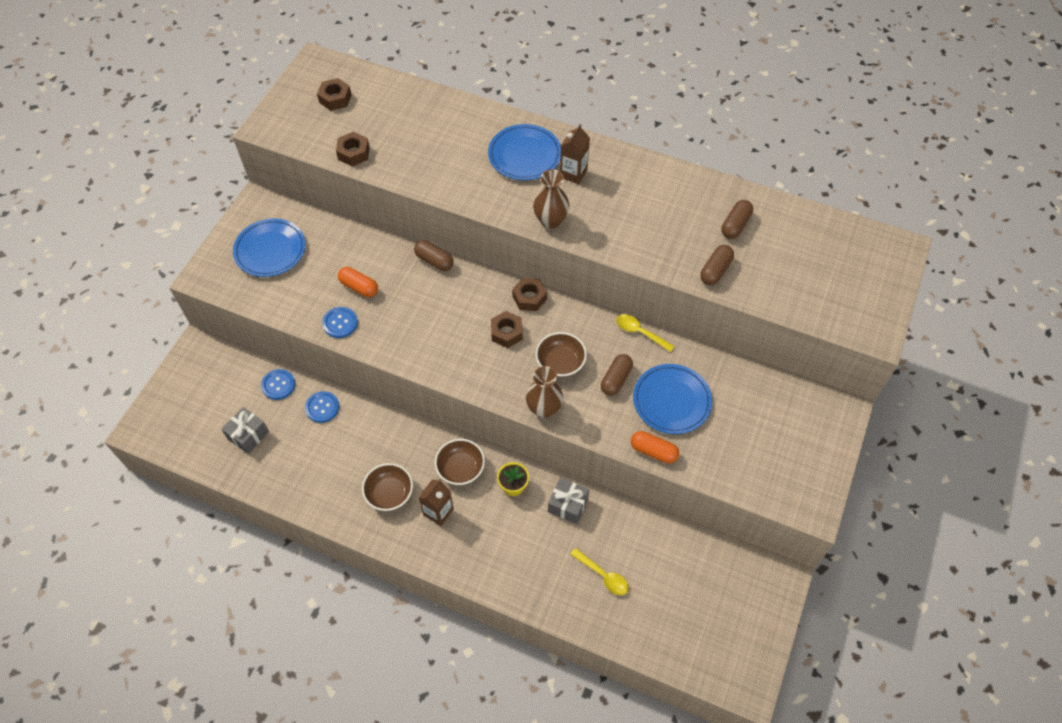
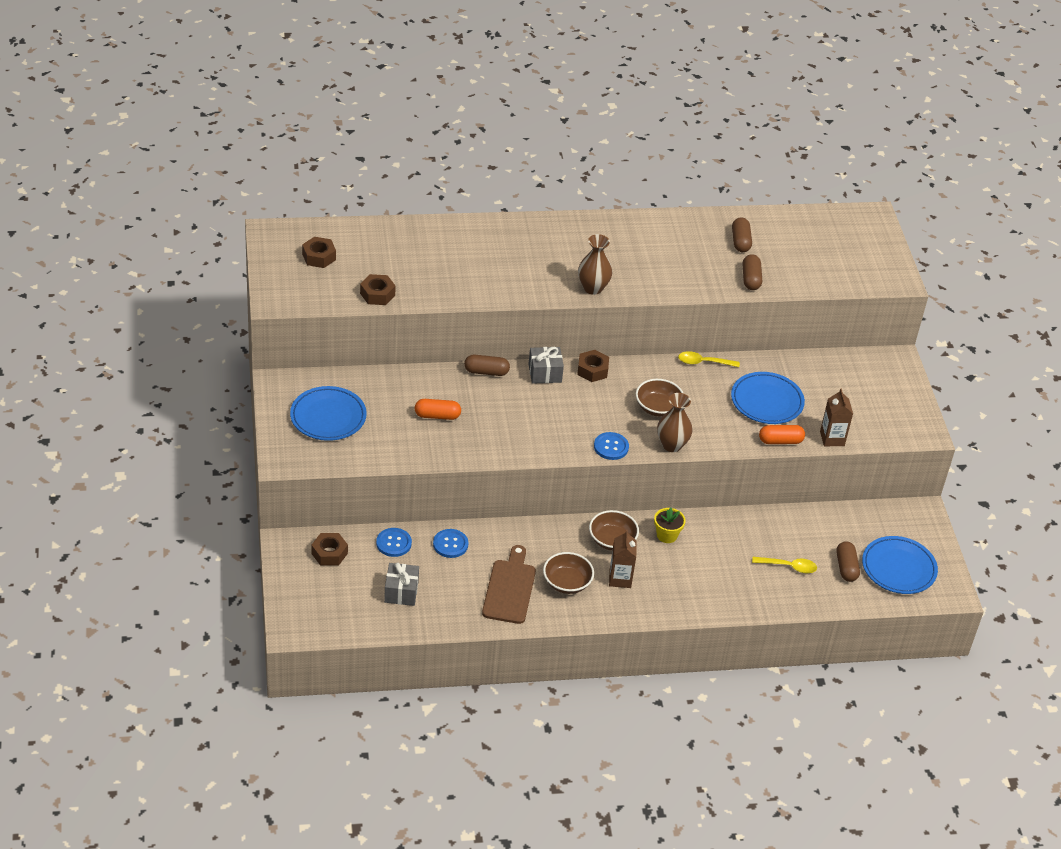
camera: 35 degrees left, 15 degrees down
blue button [322,307,358,338] -> blue button moved to [594,432,629,460]
blue plate [488,124,561,180] -> blue plate moved to [862,536,938,594]
brown nut [491,311,523,348] -> brown nut moved to [311,533,348,566]
grey gift [548,478,589,524] -> grey gift moved to [529,347,564,384]
brown carton [560,124,590,184] -> brown carton moved to [820,389,853,446]
brown capsule [601,354,633,396] -> brown capsule moved to [837,541,860,582]
none -> brown cutting board [482,545,536,624]

